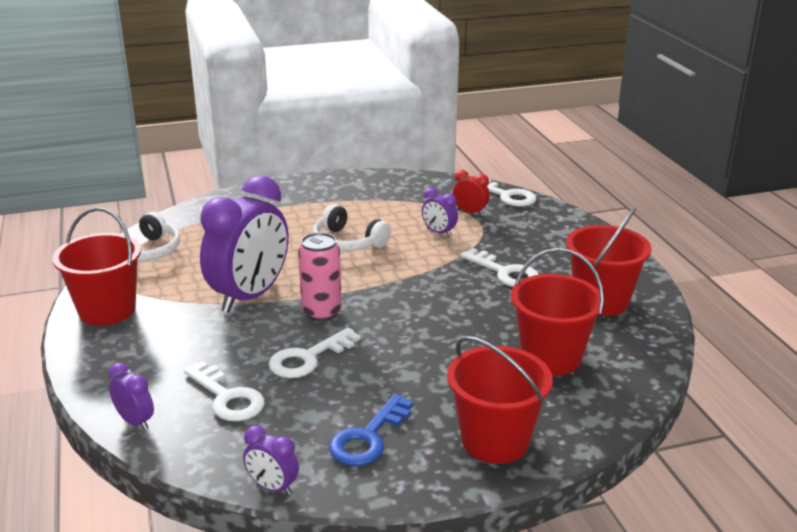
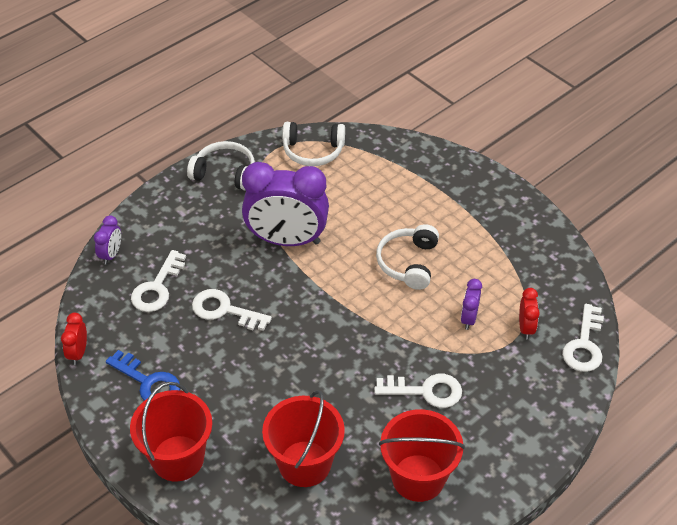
camera: 65 degrees right, 20 degrees up
red bucket [52,207,141,326] -> white headphones [187,141,255,191]
purple clock [243,426,299,496] -> red clock [61,312,87,365]
pink can [298,232,342,322] -> none
blue key [329,394,413,466] -> blue key turned 150 degrees counterclockwise [106,350,180,401]
white key [460,248,539,287] -> white key turned 105 degrees counterclockwise [374,374,462,408]

